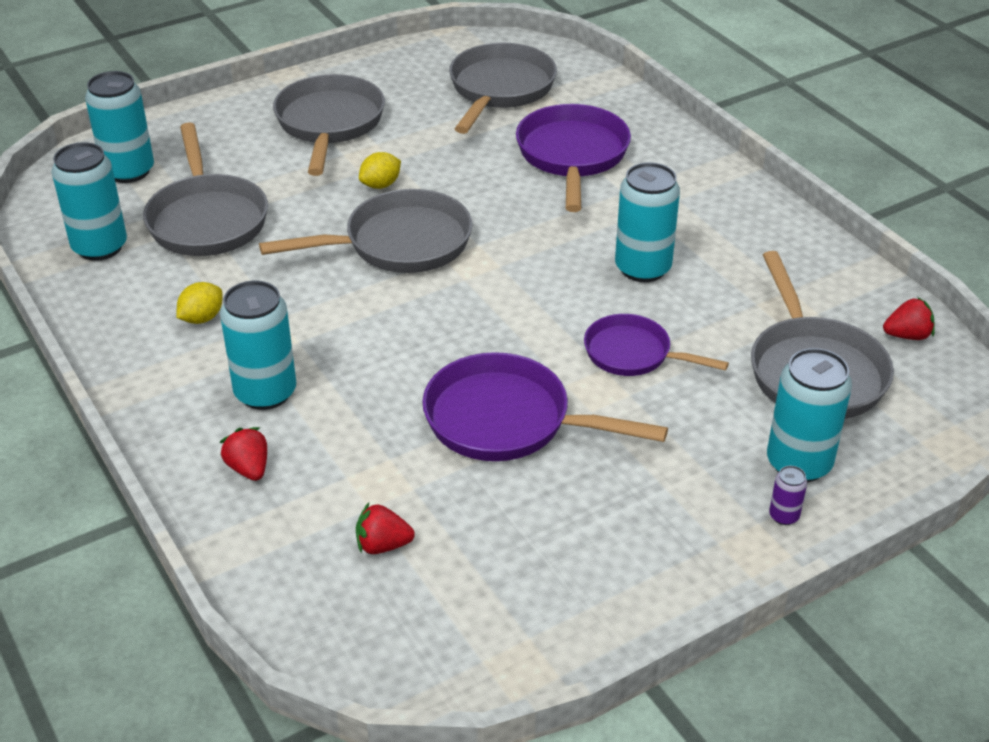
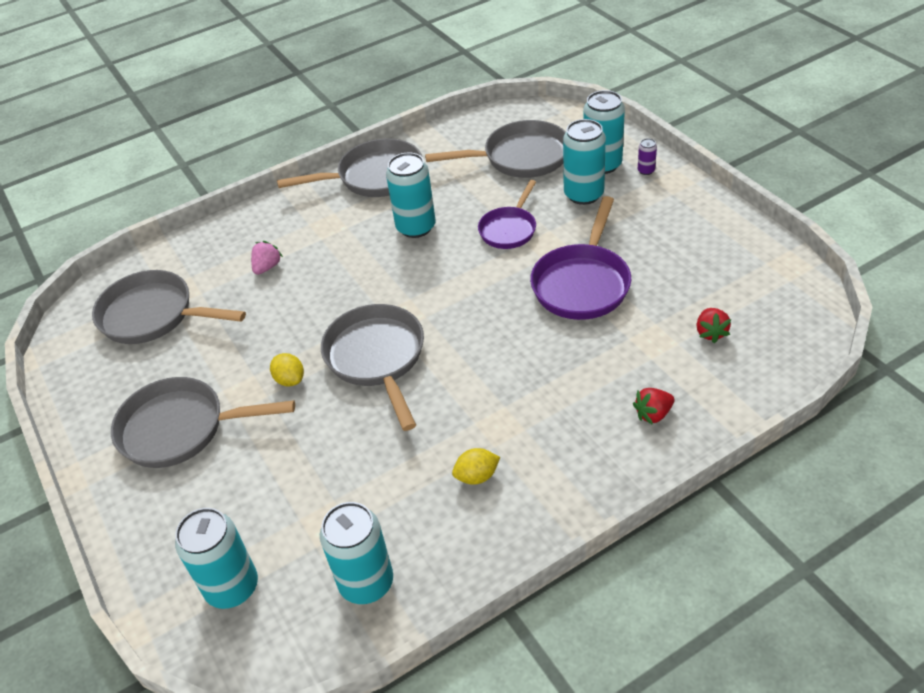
camera: 85 degrees left, 5 degrees up
grey pan [143,122,268,256] -> grey pan moved to [277,138,422,197]
yellow lemon [176,282,223,324] -> yellow lemon turned 60 degrees counterclockwise [452,448,500,485]
turquoise can [220,281,296,410] -> turquoise can moved to [563,119,606,205]
purple pan [516,104,631,212] -> pink strawberry [251,241,283,275]
red strawberry [883,297,935,340] -> none

